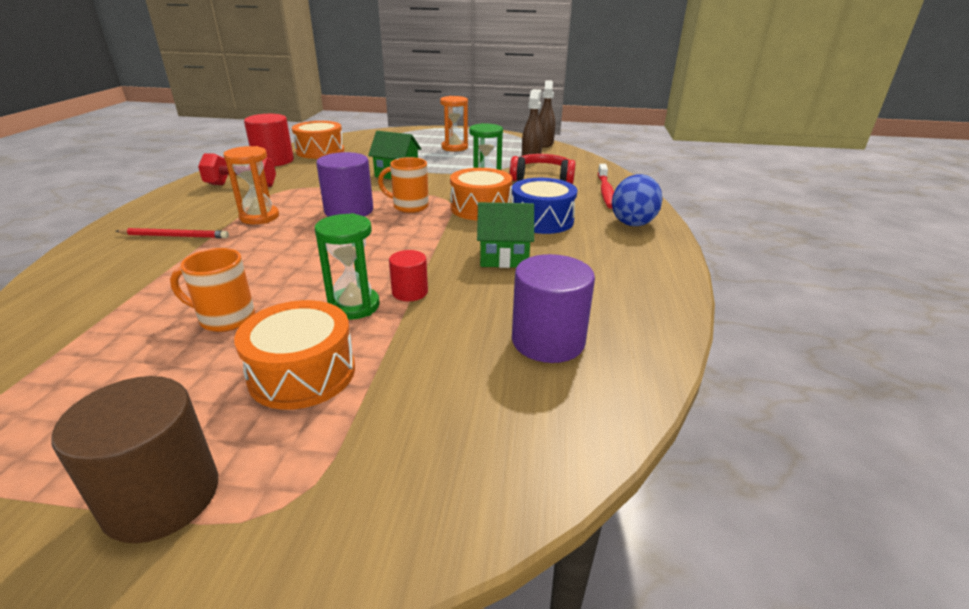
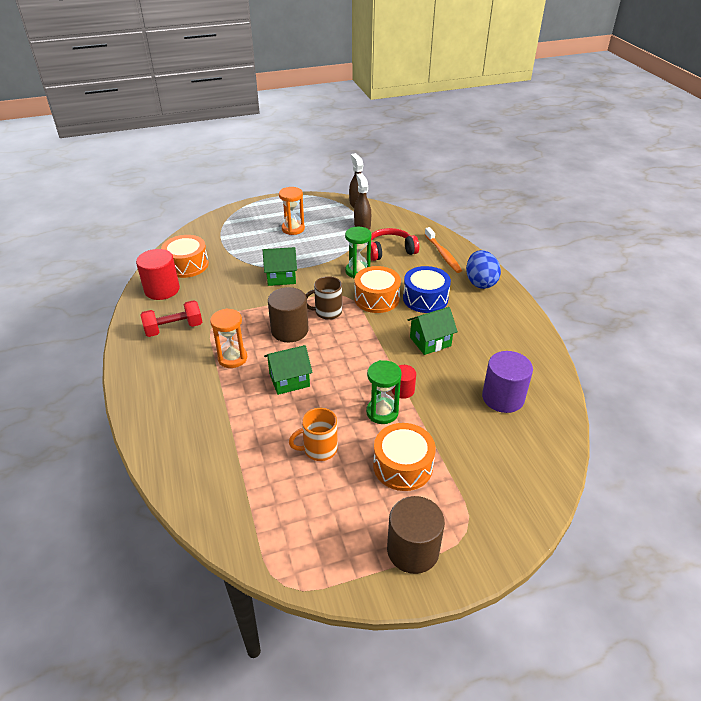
camera: 25 degrees left, 10 degrees up
red pencil [116,228,229,238] -> none
purple cylinder [316,152,373,217] -> brown cylinder [268,287,309,342]
orange mug [378,157,429,213] -> brown mug [306,276,342,320]
red toothbrush [598,164,614,209] -> orange toothbrush [425,227,462,273]
none -> green house [264,345,313,395]

